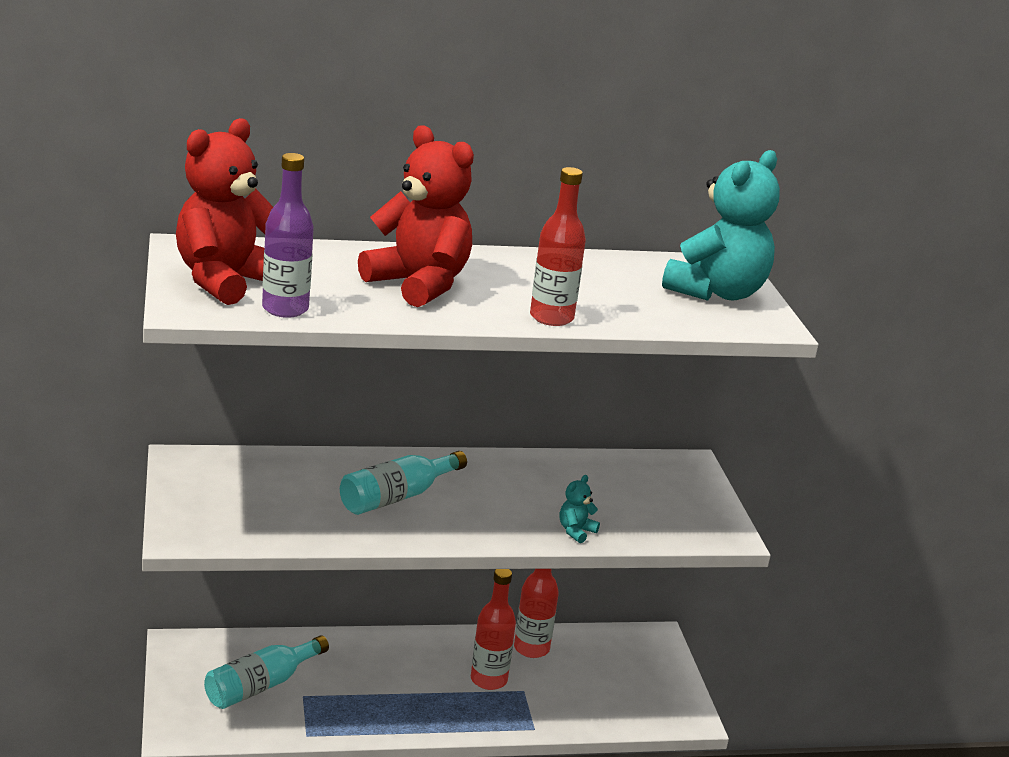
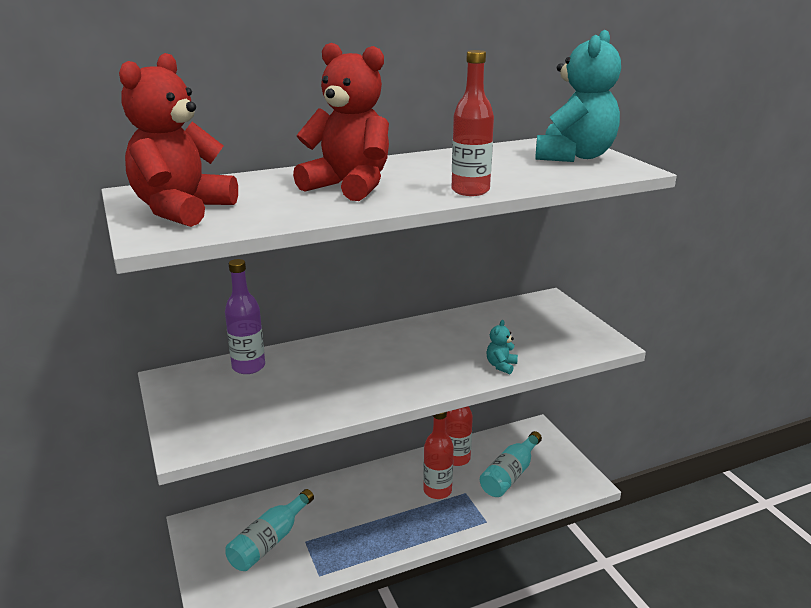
camera: 10 degrees left, 0 degrees up
purple bottle [262,153,314,318] -> purple bottle moved to [225,259,265,374]
turquoise bottle [340,451,467,515] -> turquoise bottle moved to [480,431,542,497]

